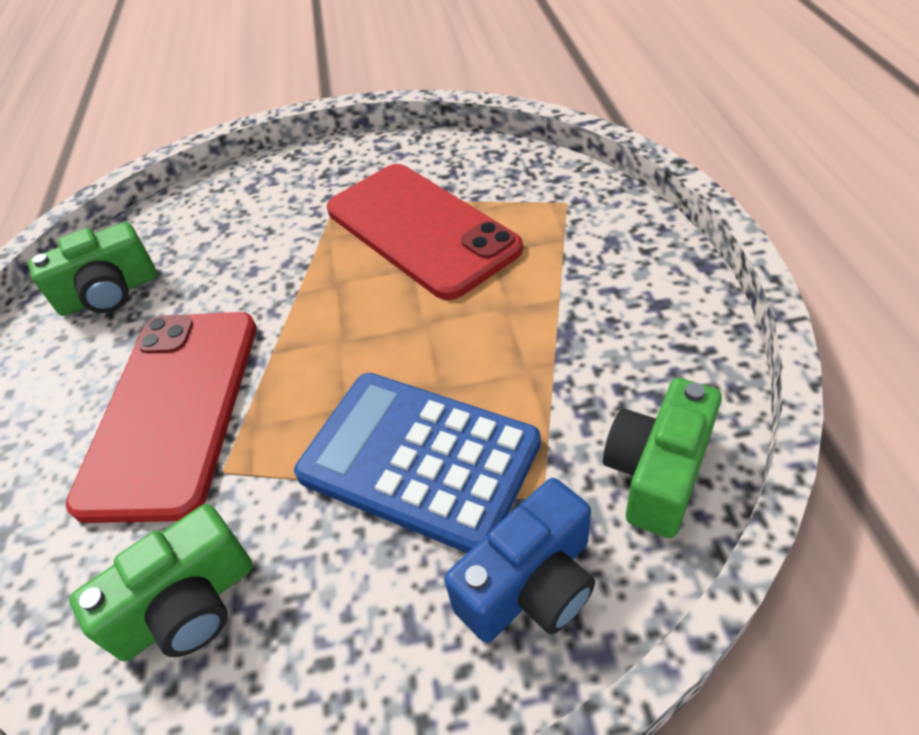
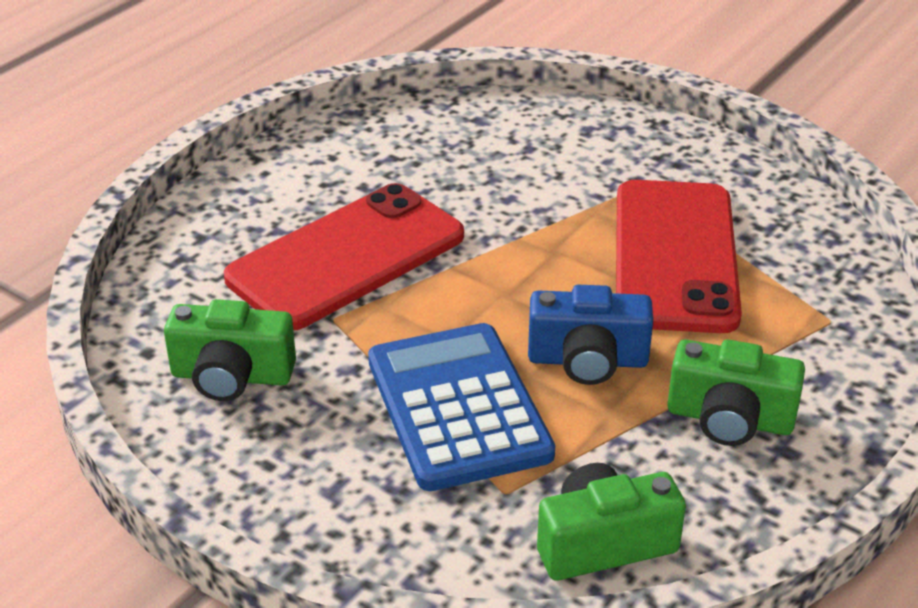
camera: 40 degrees right, 10 degrees down
green camera [28,222,157,316] -> green camera moved to [667,339,805,446]
blue camera [445,478,595,643] -> blue camera moved to [528,285,653,385]

